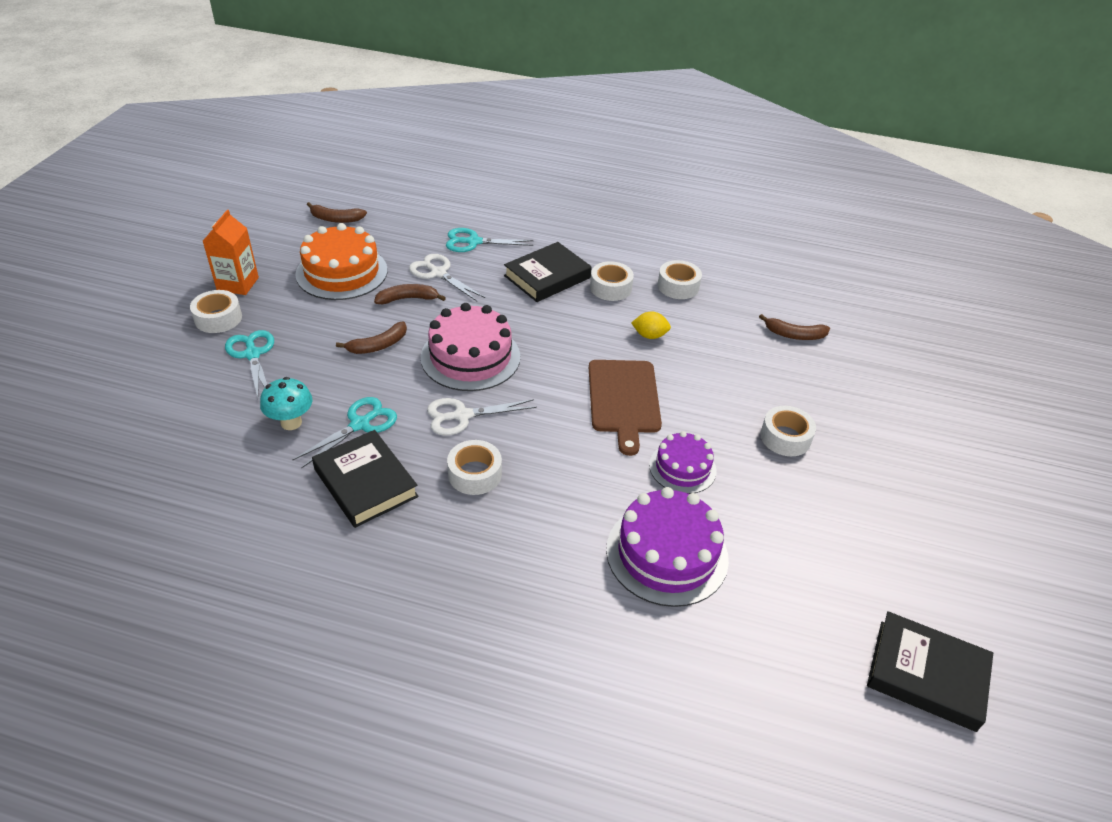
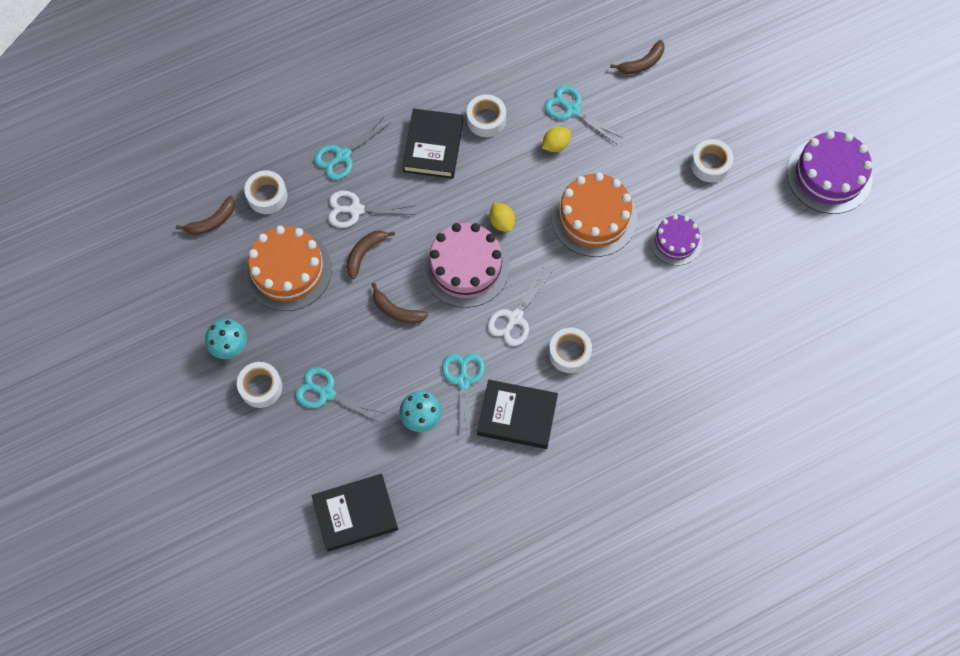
camera: 40 degrees left, 25 degrees up
orange carton [203,210,259,295] -> turquoise mushroom [205,319,247,359]
brown banana [336,321,407,354] -> brown banana turned 105 degrees clockwise [372,282,428,324]
brown cutting board [589,360,662,456] -> orange cake [551,172,637,257]
purple cake [606,487,729,607] -> purple cake moved to [787,130,873,214]
white tape [657,260,702,299] -> white tape moved to [244,171,287,214]
black book [867,611,993,732] -> black book moved to [312,474,398,552]
none -> yellow lemon [489,203,515,232]
none -> turquoise scissors [544,85,623,144]

